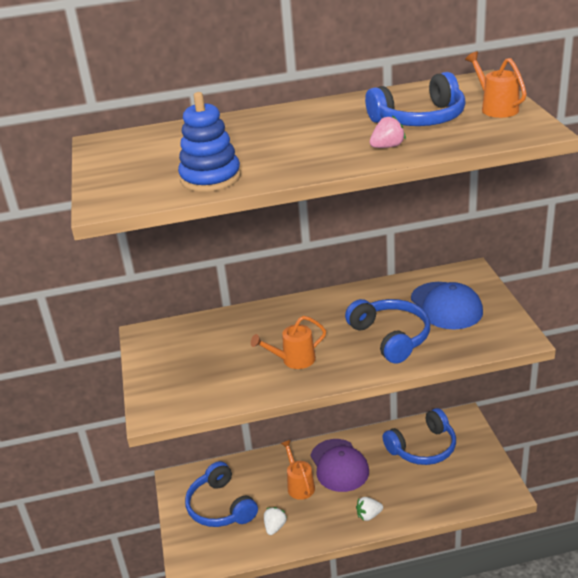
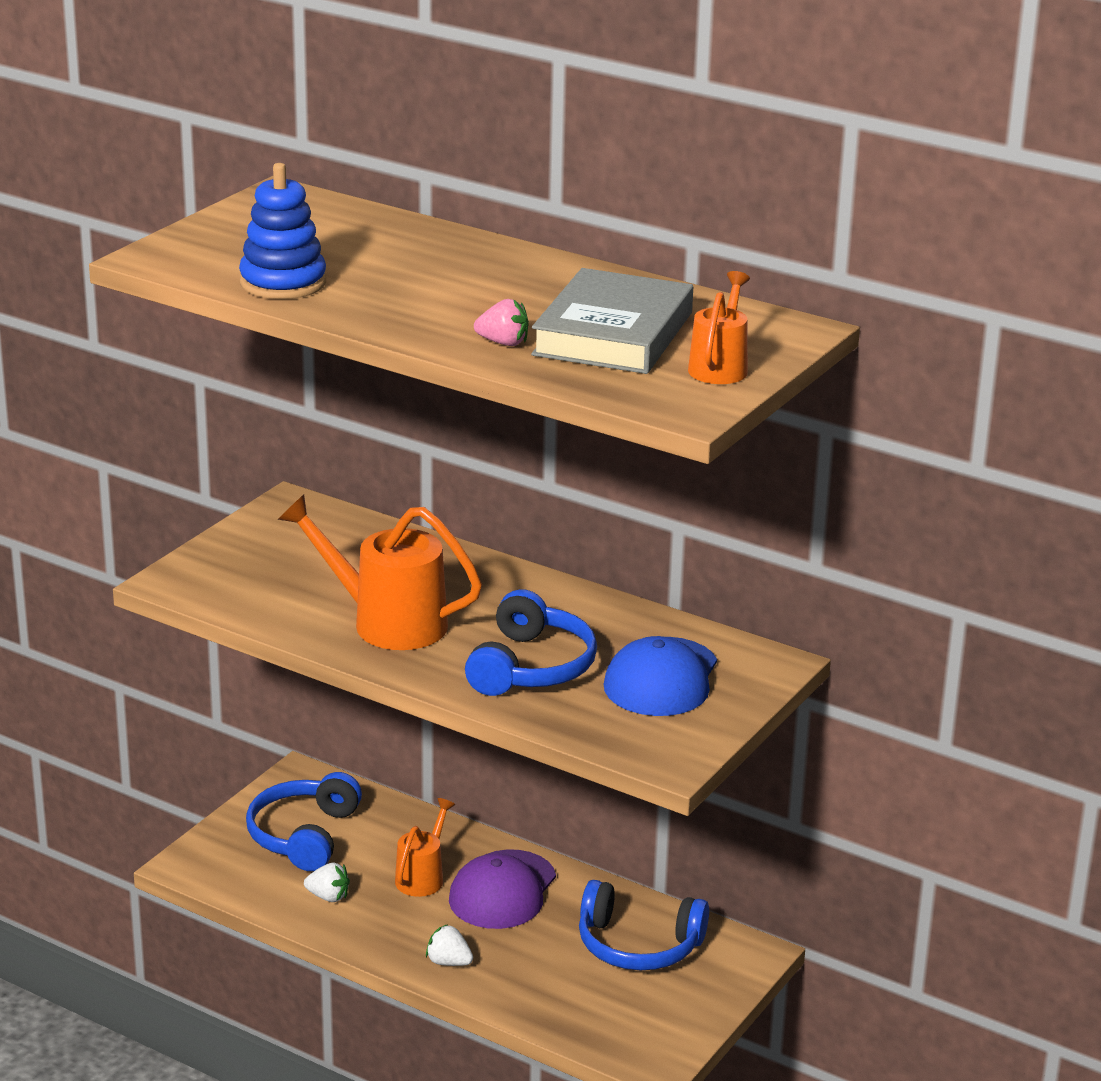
camera: 40 degrees right, 5 degrees down
orange watering can [251,316,326,369] -> orange watering can [278,494,482,650], size x1.75
white strawberry [264,507,287,535] -> white strawberry turned 45 degrees clockwise [304,863,350,902]
blue headphones [365,72,466,126] -> grey book [531,268,693,374]

